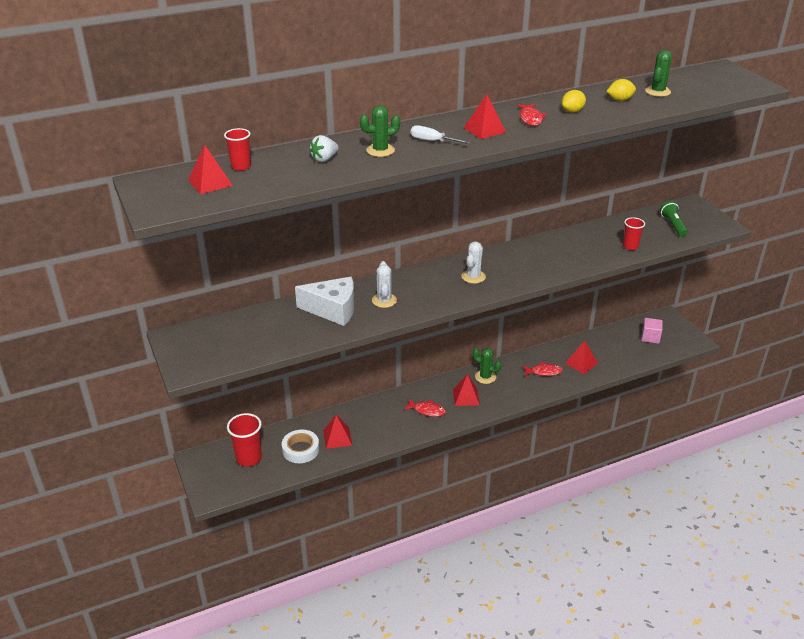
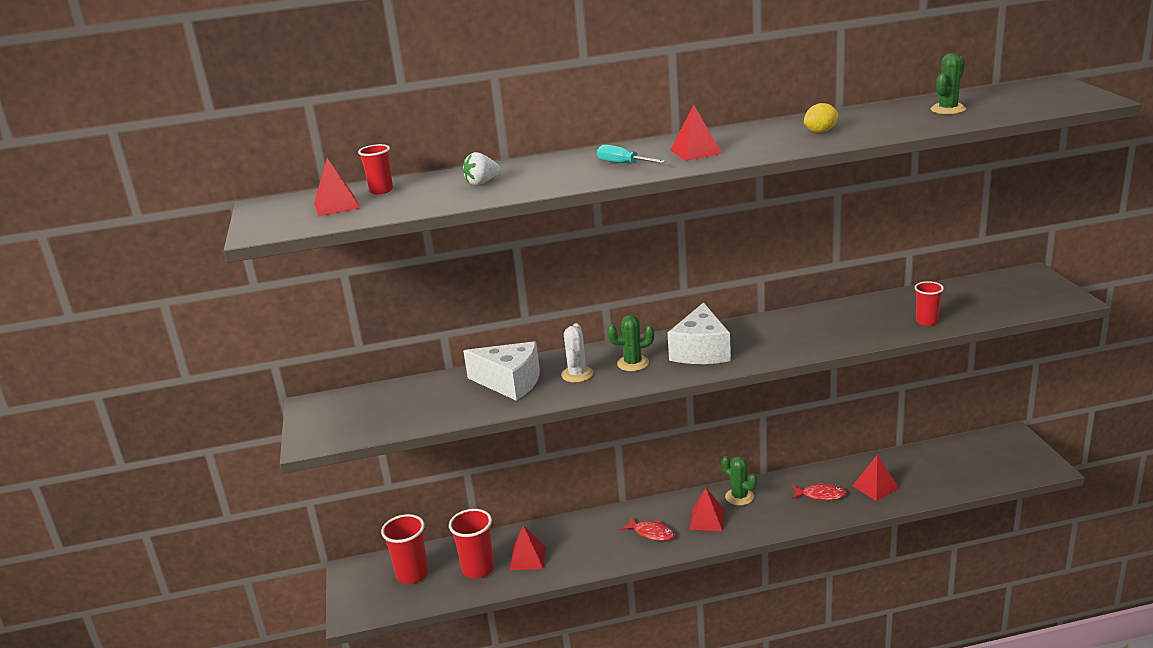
camera: 15 degrees right, 10 degrees down
white tape [282,430,319,463] -> red cup [449,509,494,578]
green cactus [360,105,400,157] -> green cactus moved to [607,315,654,371]
white screwdriver [411,125,470,144] -> turquoise screwdriver [597,145,666,163]
white cactus [461,242,486,284] -> white cheese [668,302,731,364]
red fish [517,104,546,126] -> none
yellow lemon [607,79,636,101] -> none
pink cube [641,318,663,344] -> none
green flashlight [660,201,688,237] -> none

